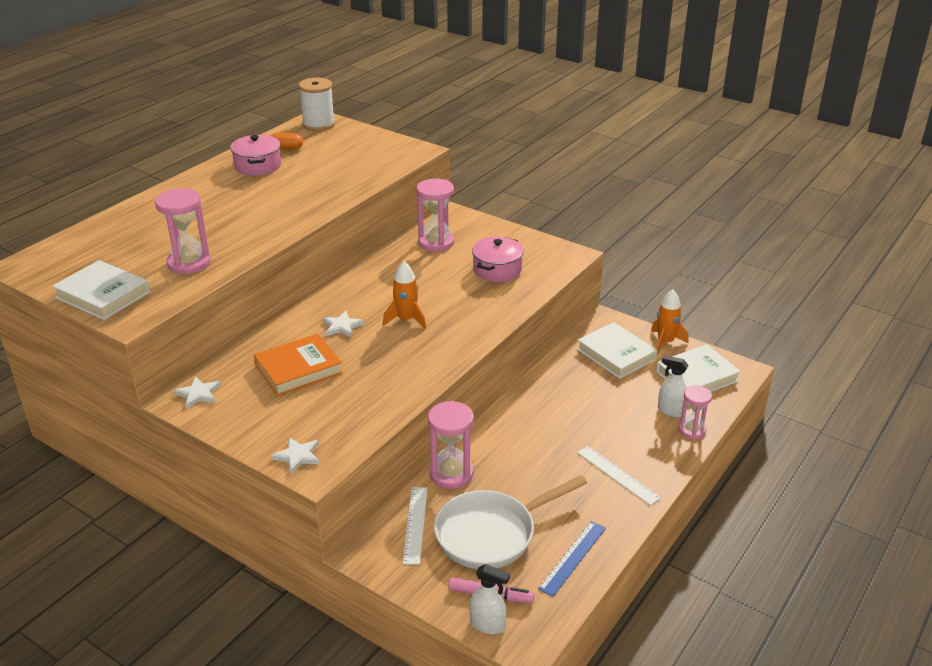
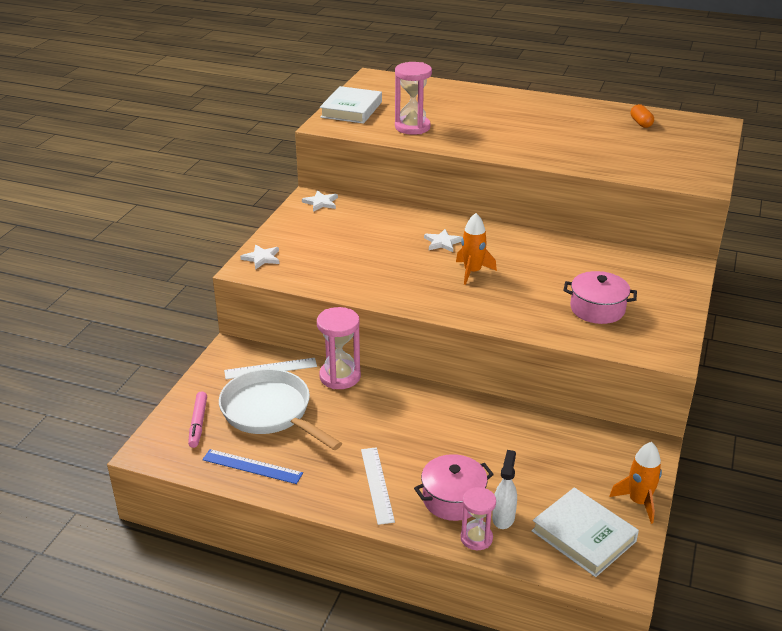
camera: 75 degrees right, 0 degrees up
pink pot [230,135,281,176] -> pink pot moved to [414,454,494,521]
orange book [254,334,343,396] -> none
white spool [299,78,335,131] -> none
pink hourglass [416,179,454,252] -> none
white spray bottle [470,564,510,634] -> none
white book [577,322,657,379] -> none
white ruler [577,446,661,505] -> white ruler turned 45 degrees counterclockwise [361,447,395,525]

